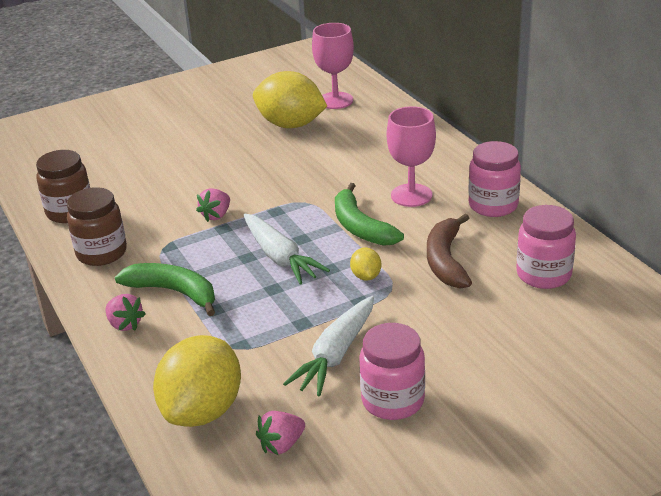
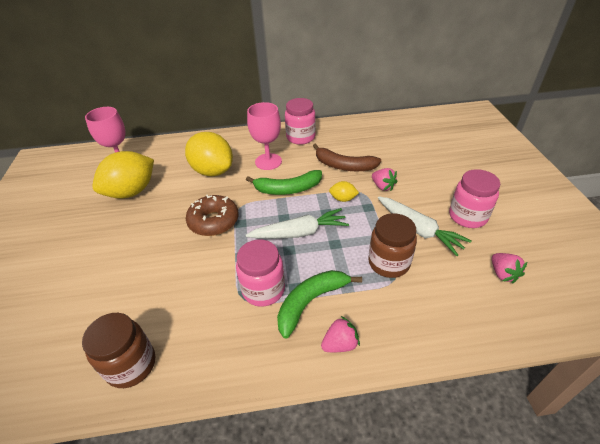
camera: 70 degrees left, 10 degrees up
brown jar [67,187,127,266] -> brown jar moved to [368,213,417,278]
yellow lemon [153,335,241,427] -> yellow lemon moved to [185,132,233,176]
pink strawberry [196,188,230,222] -> pink strawberry moved to [372,168,397,191]
pink jar [516,205,576,289] -> pink jar moved to [236,240,285,307]
none -> brown donut [186,195,239,236]

